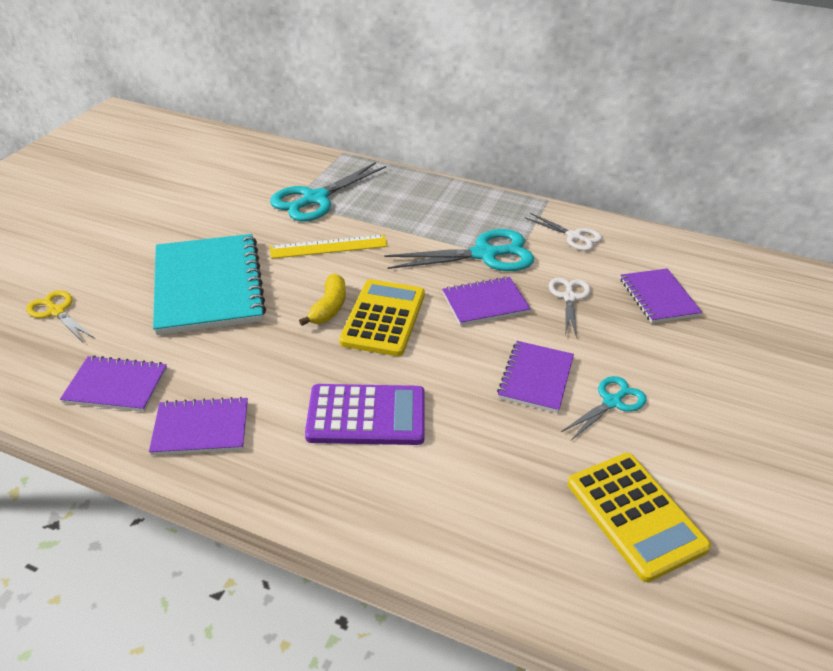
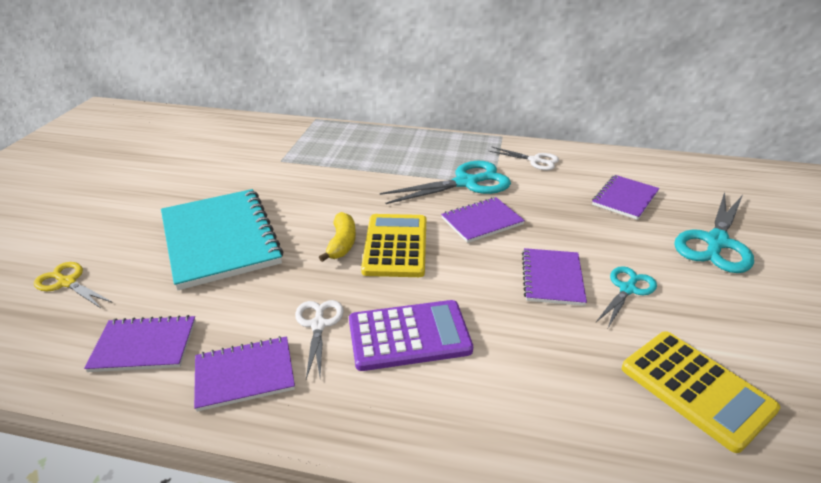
camera: 10 degrees left, 5 degrees down
turquoise scissors [270,162,386,221] -> turquoise scissors moved to [674,192,754,273]
yellow ruler [270,235,388,259] -> none
white scissors [549,277,591,338] -> white scissors moved to [295,300,344,379]
purple notebook [620,268,702,323] -> purple notebook turned 60 degrees clockwise [592,175,659,220]

